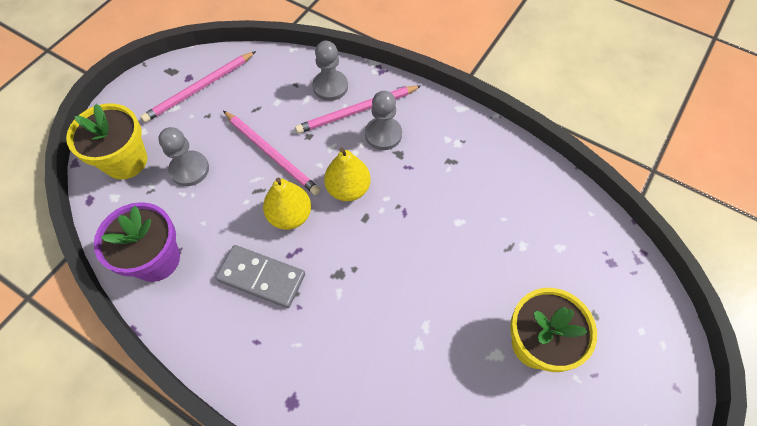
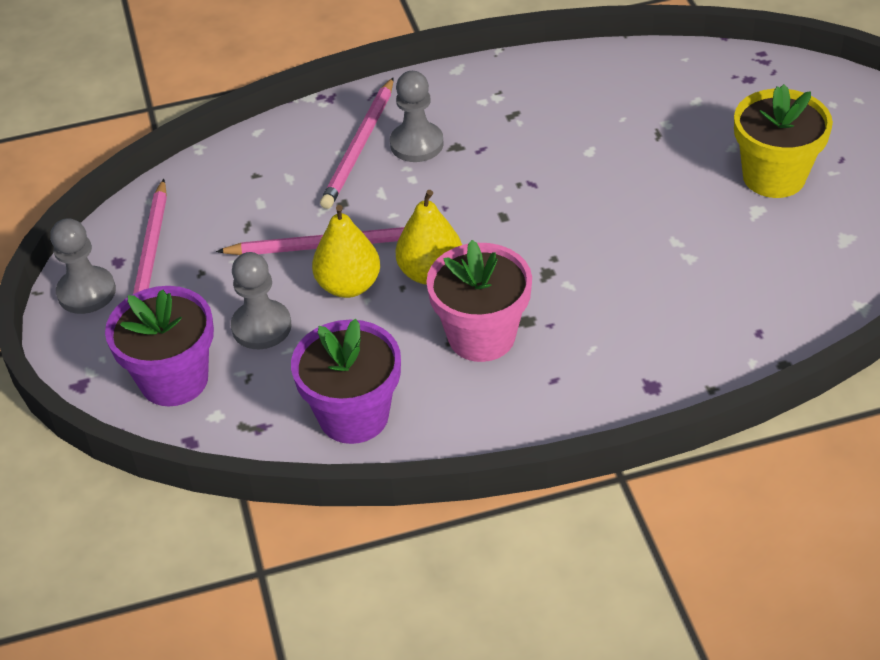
camera: 45 degrees left, 15 degrees down
yellow flower pot [66,103,147,180] -> purple flower pot [105,286,214,406]
grey domino [216,245,305,308] -> pink flower pot [426,240,532,362]
grey pawn [312,41,348,101] -> grey pawn moved to [50,218,116,314]
yellow pear [324,147,371,201] -> yellow pear moved to [312,205,380,298]

